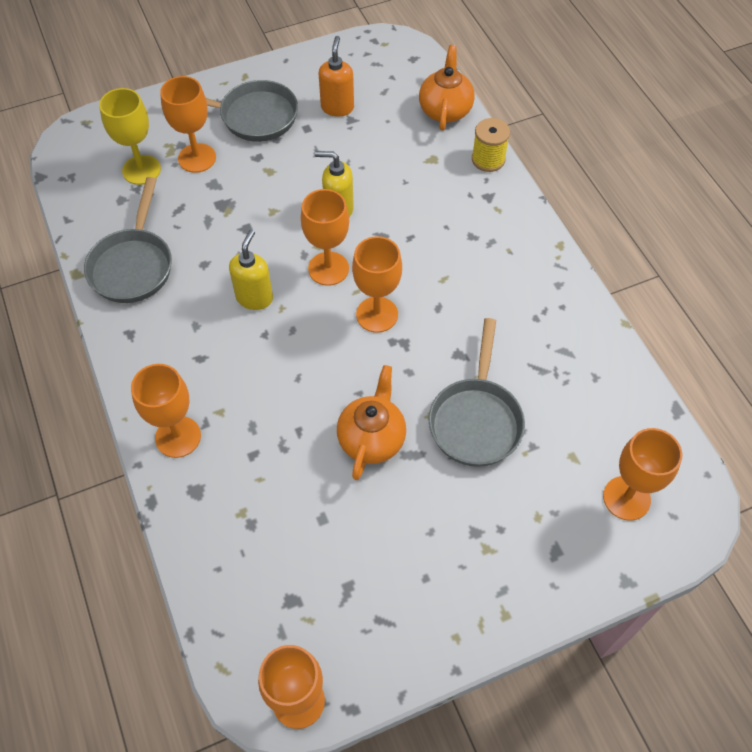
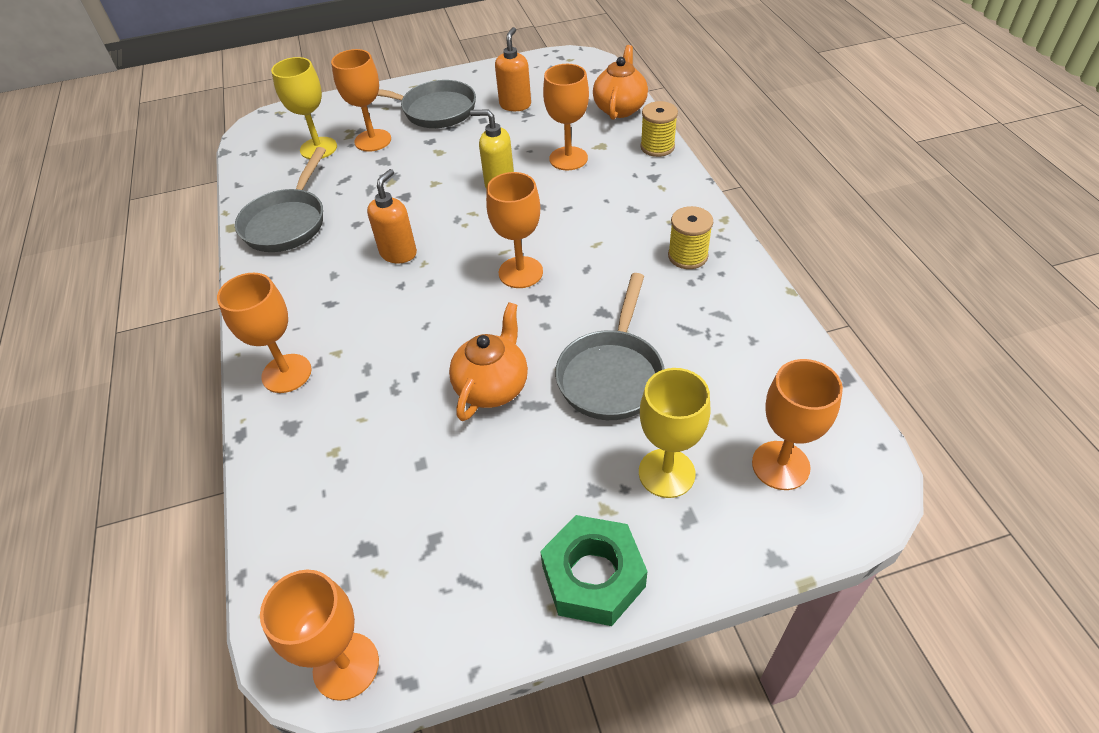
camera: 10 degrees right, 10 degrees down
yellow soap dispenser [229,229,273,310] -> orange soap dispenser [367,169,417,263]
orange goblet [301,189,349,286] -> orange goblet moved to [543,64,589,170]
none -> green nut [540,515,648,626]
none -> yellow goblet [639,368,710,498]
none -> yellow spool [668,206,713,269]

